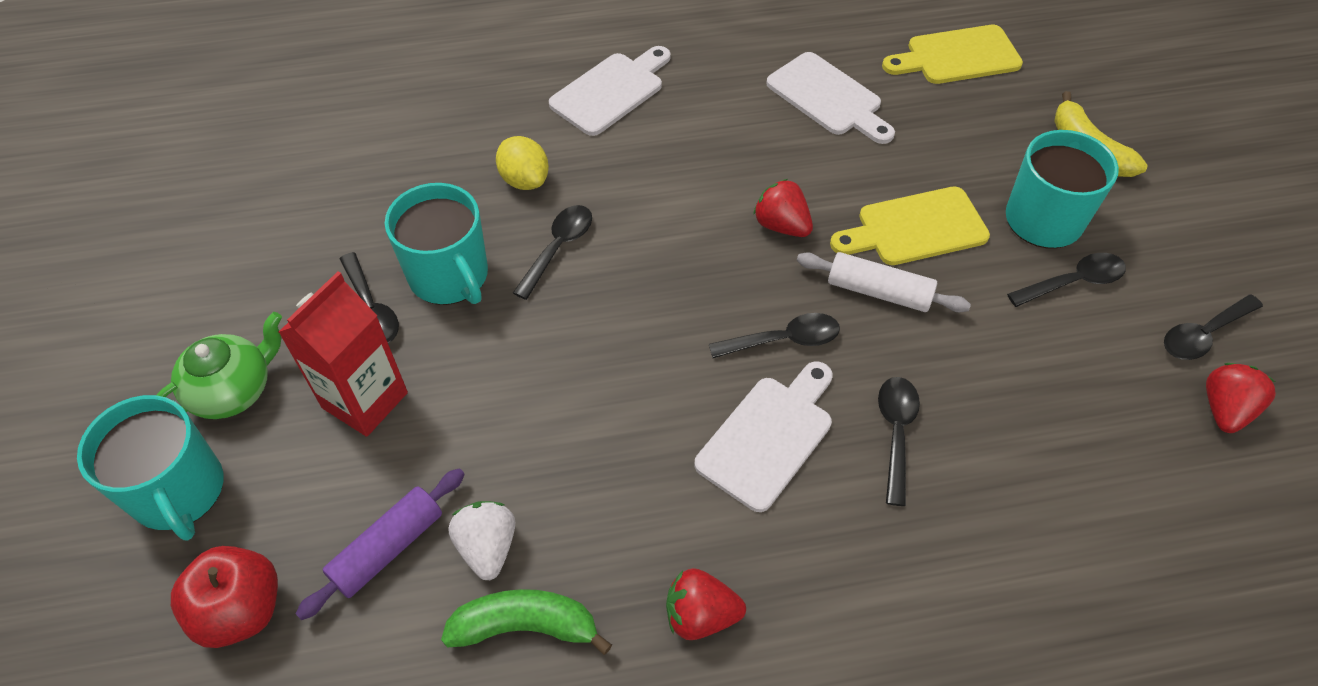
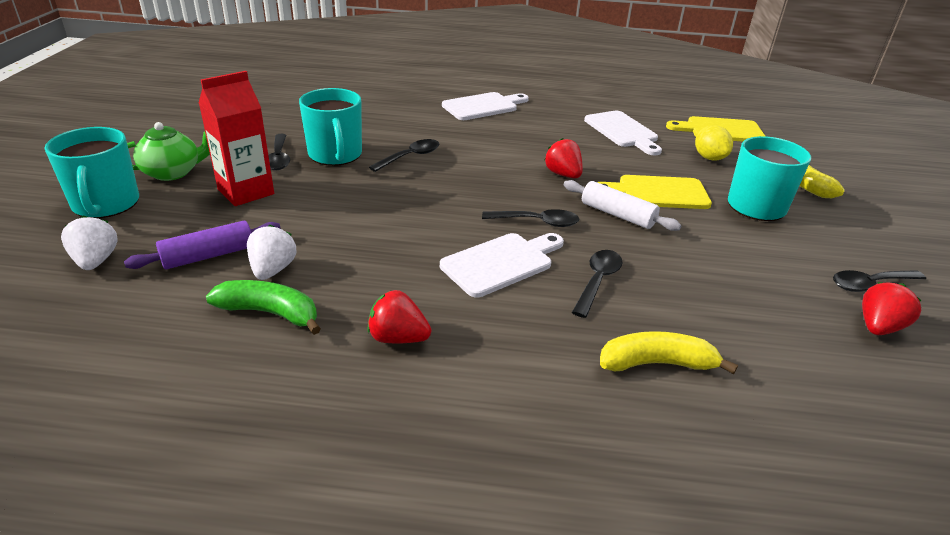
camera: 15 degrees right, 20 degrees down
red apple [171,546,278,648] -> white strawberry [61,216,118,270]
yellow lemon [496,136,549,190] -> yellow lemon moved to [695,125,733,160]
black spoon [1007,253,1126,307] -> none
none -> yellow banana [600,331,738,374]

